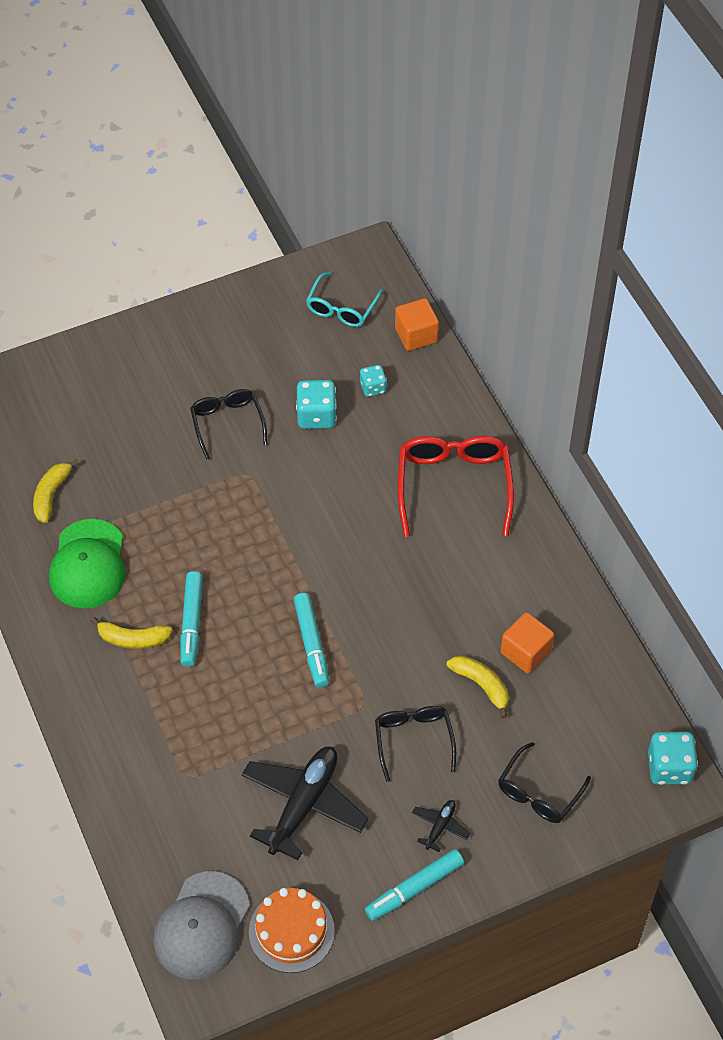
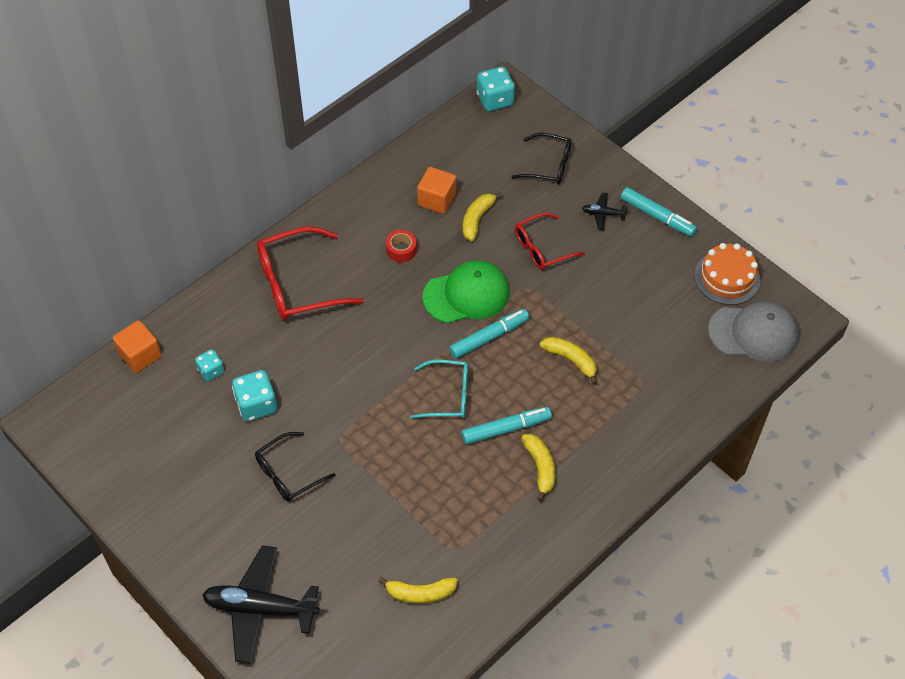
camera: 110 degrees left, 0 degrees up
green cap [49,519,125,609] -> green cap moved to [422,260,510,323]
black plane [242,747,369,860] -> black plane moved to [202,545,320,664]
turquoise glasses [306,272,383,327] -> turquoise glasses moved to [410,360,468,419]
black glasses [375,706,456,782] -> red glasses [515,212,585,270]
none -> red tape [386,230,417,262]
none -> yellow banana [540,337,598,385]

